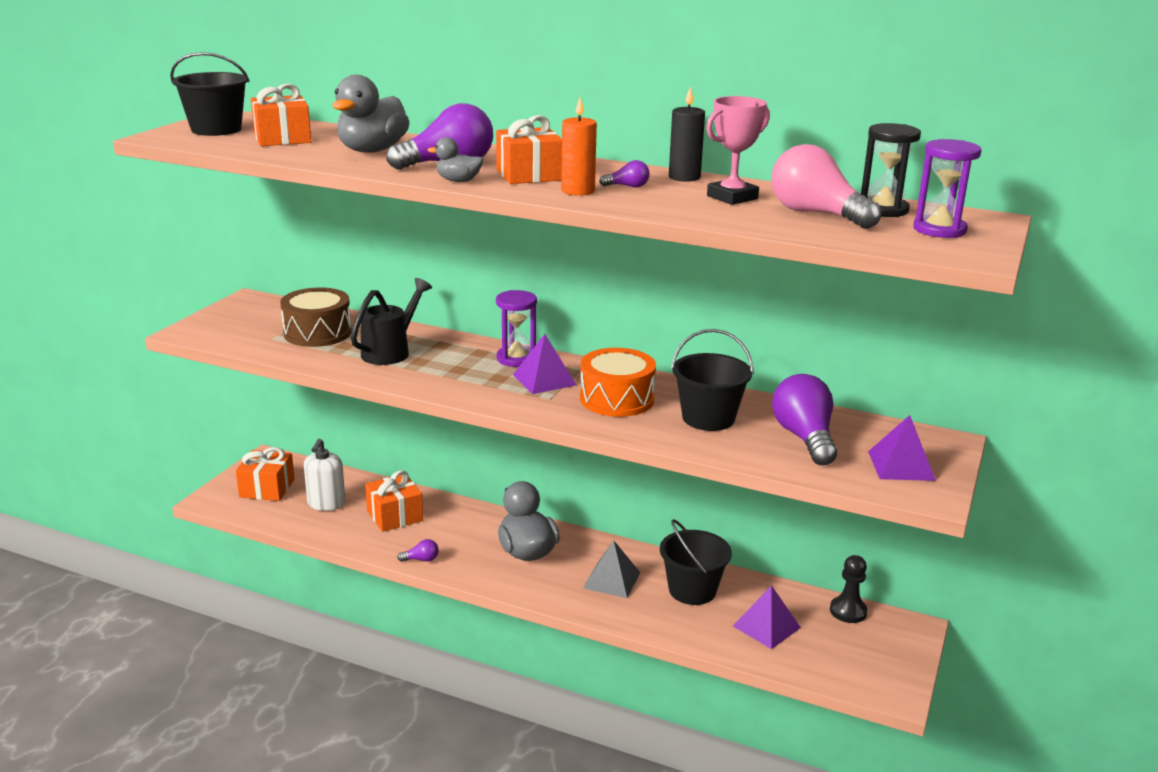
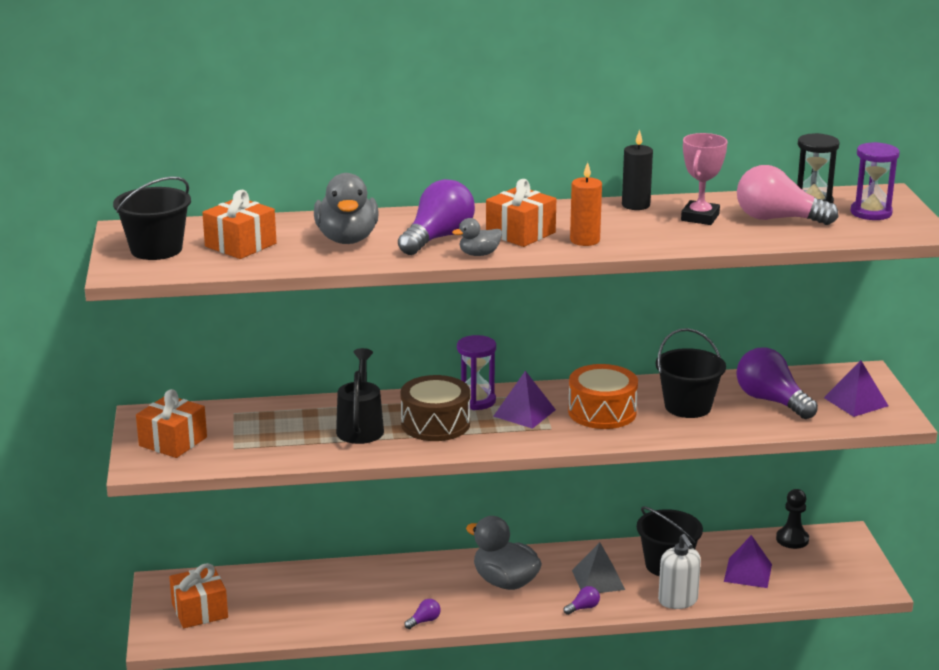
camera: 30 degrees left, 0 degrees up
brown drum [280,287,352,347] -> brown drum moved to [400,375,470,441]
white soap dispenser [304,439,346,511] -> white soap dispenser moved to [658,534,701,609]
orange gift [365,470,423,532] -> orange gift moved to [136,389,207,458]
purple light bulb [599,160,650,187] -> purple light bulb moved to [563,586,600,615]

